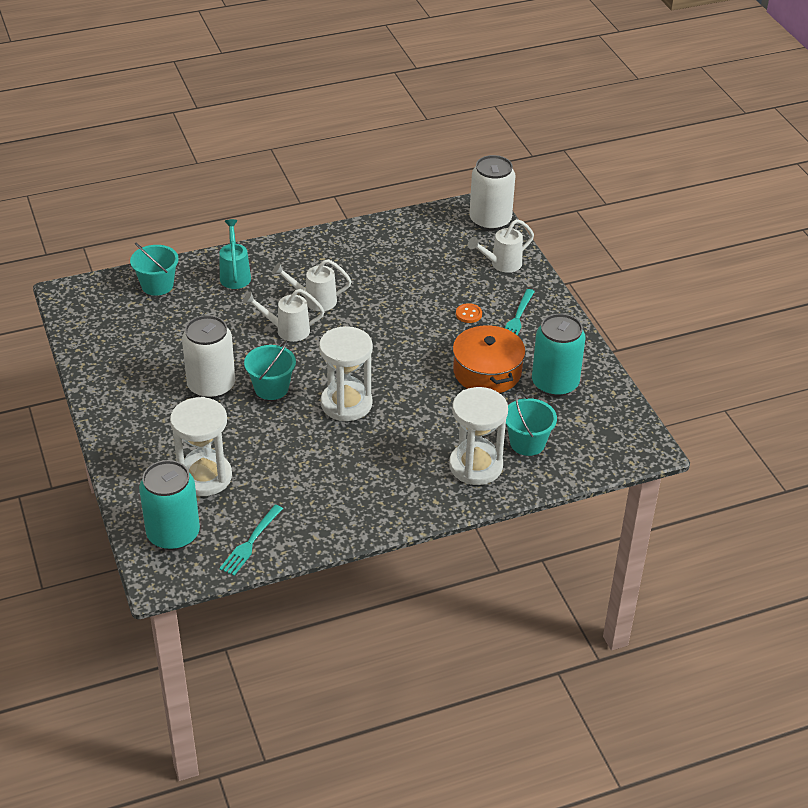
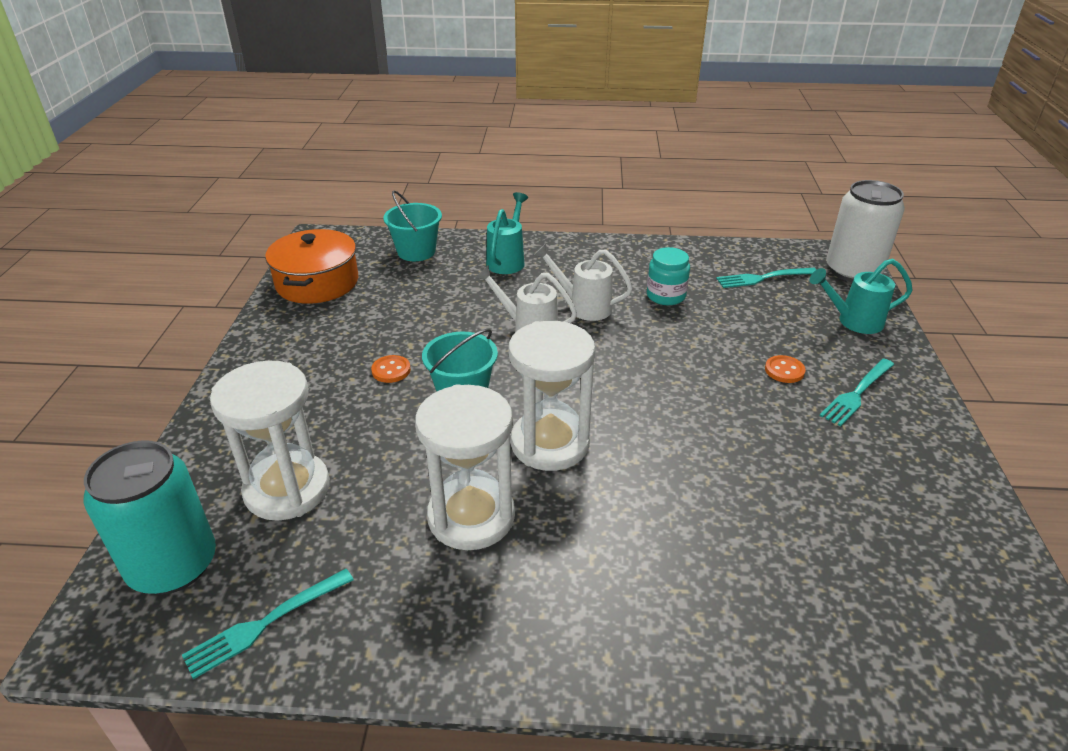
camera: 25 degrees right, 5 degrees down
white can [182,315,235,399] -> orange button [371,355,411,383]
white hourglass [449,387,508,485] -> white hourglass moved to [415,384,515,550]
orange pot [453,324,526,393] -> orange pot moved to [265,229,358,304]
white watering can [468,219,534,273] -> turquoise watering can [810,259,913,334]
turquoise bucket [506,391,557,456] -> none
turquoise can [532,314,586,397] -> none
none -> turquoise jar [647,247,690,305]
none -> turquoise fork [716,268,817,288]

